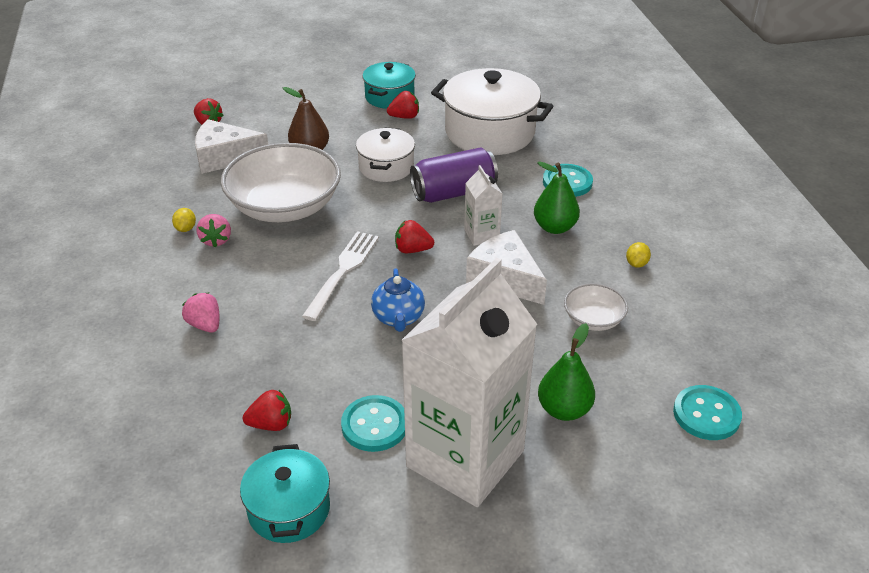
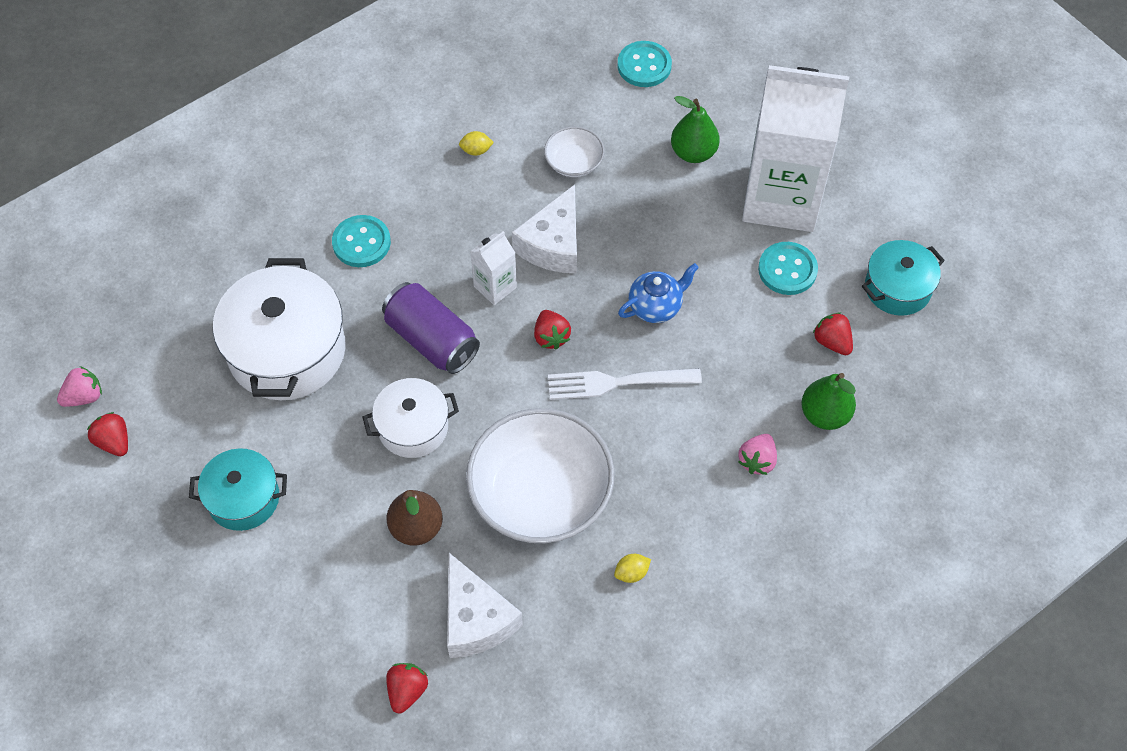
camera: 115 degrees left, 20 degrees up
pink strawberry [197,214,231,248] -> pink strawberry moved to [57,366,102,407]
red strawberry [387,91,419,119] -> red strawberry moved to [87,412,128,456]
green pear [534,161,580,234] -> green pear moved to [801,373,856,430]

